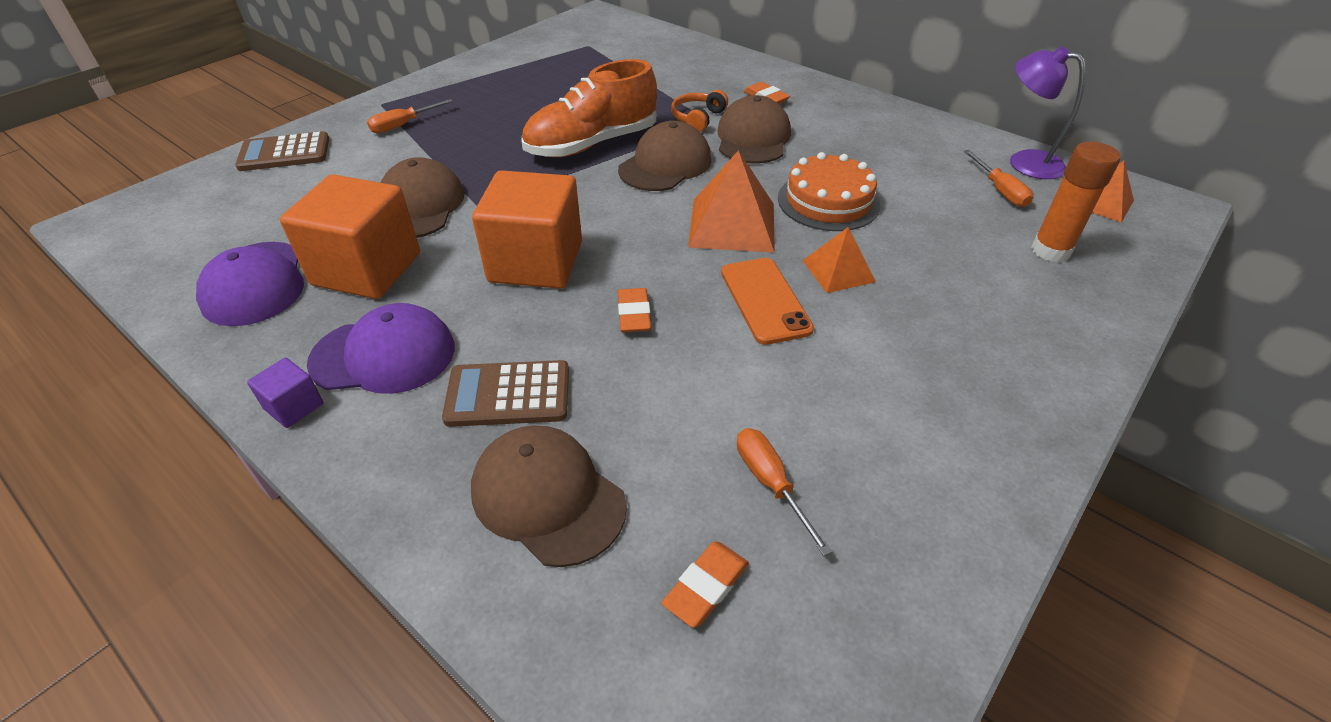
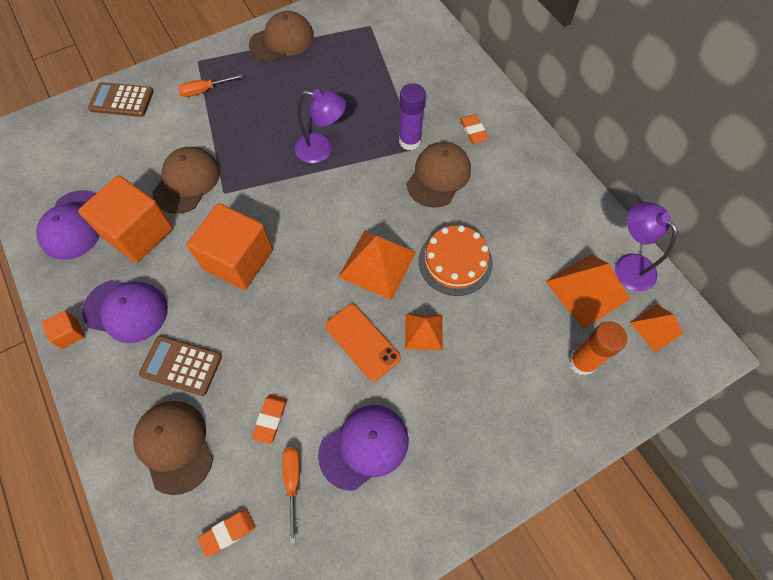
camera: 20 degrees right, 20 degrees up
purple cube [247,358,324,428] -> orange cube [41,310,85,349]
orange shoe [522,59,657,157] -> purple lamp [295,89,346,163]
brown cap [618,121,711,191] -> brown cap moved to [249,11,314,62]
orange eraser [618,288,651,332] -> orange eraser moved to [252,394,287,444]
orange headphones [671,90,728,132] -> purple glue stick [399,83,426,150]
orange phone [721,258,814,345] -> orange phone turned 45 degrees counterclockwise [325,304,401,381]
orange screwdriver [964,150,1034,207] -> orange pyramid [545,254,630,329]
none -> purple cap [318,405,409,491]

